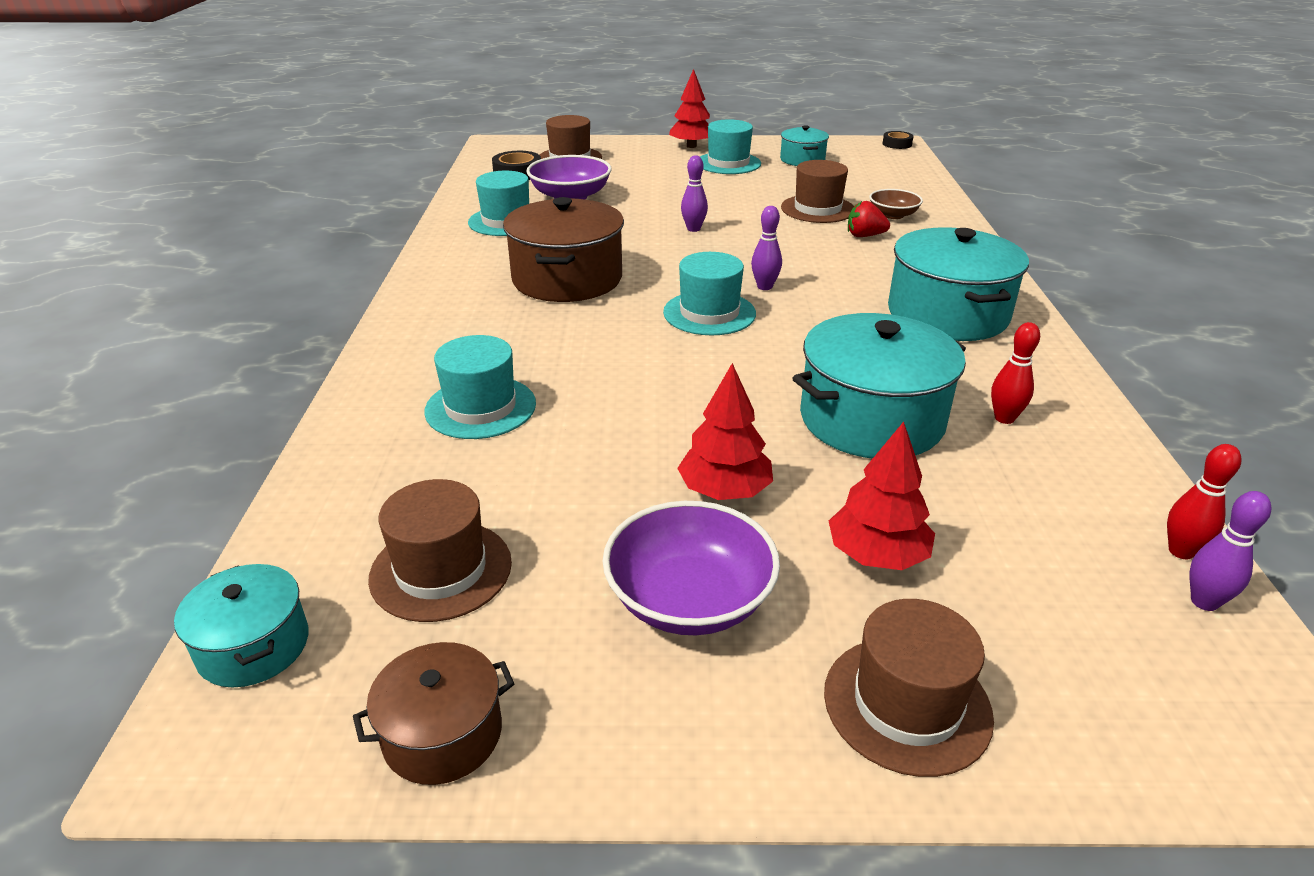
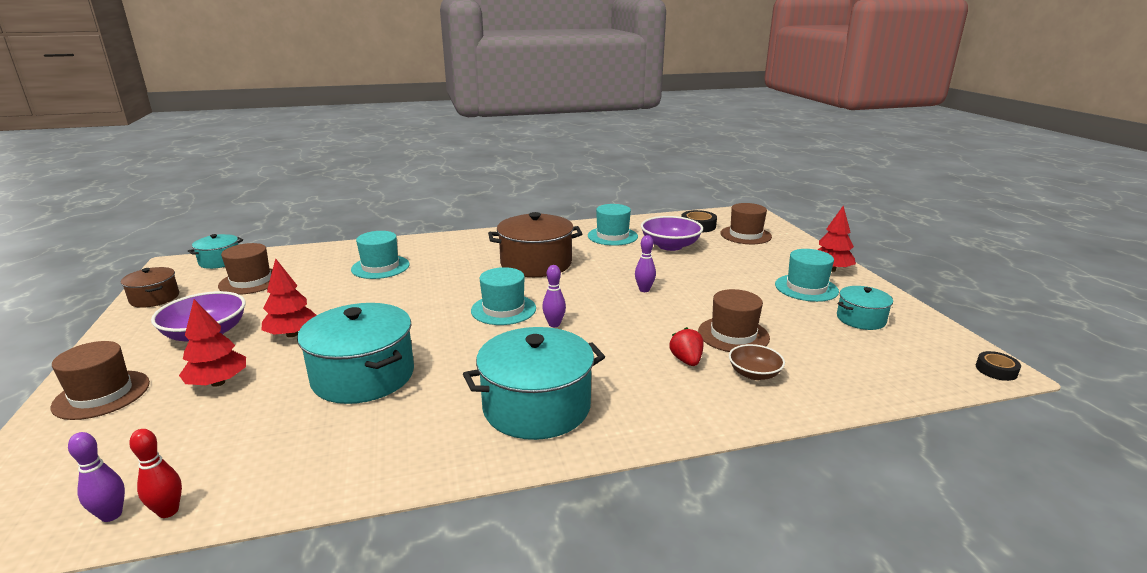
camera: 75 degrees right, 10 degrees down
red bowling pin [991,322,1040,424] -> none

